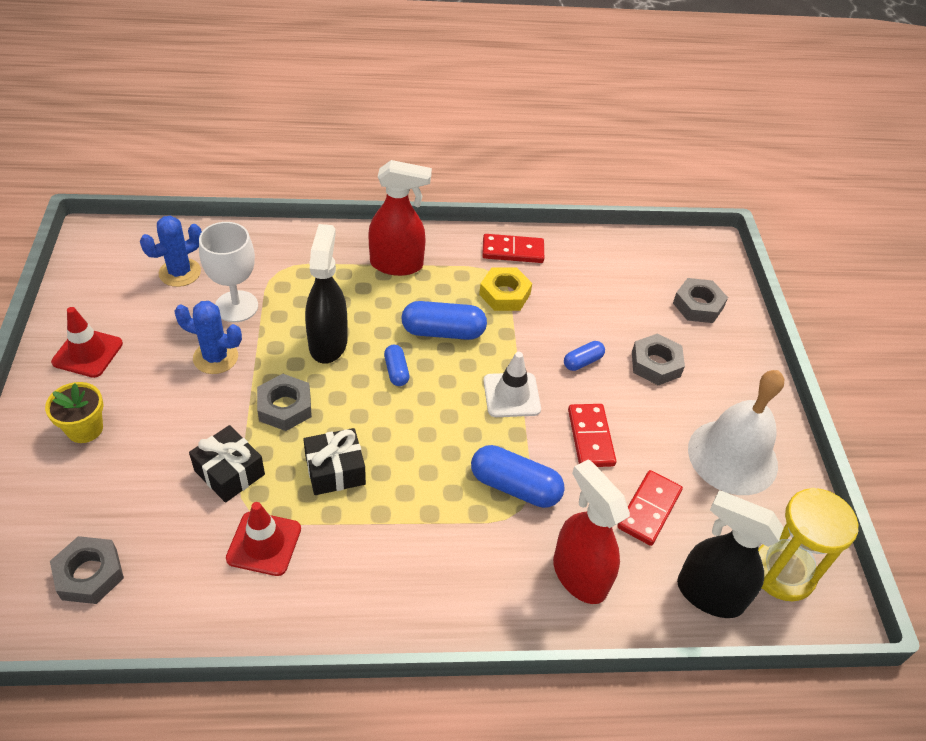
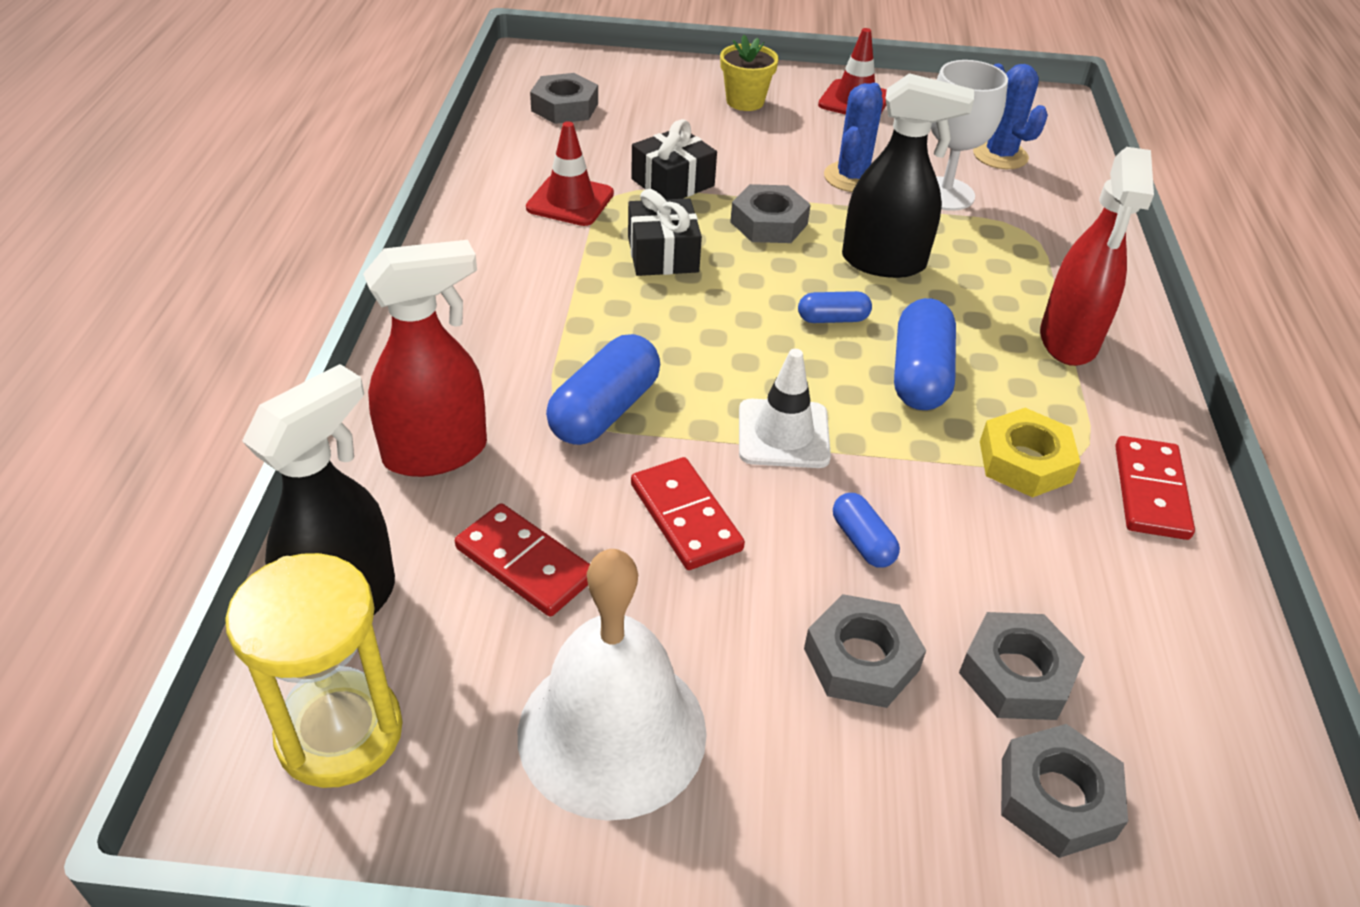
camera: 100 degrees right, 5 degrees down
red domino [568,404,616,467] -> red domino turned 60 degrees clockwise [631,457,745,570]
none -> grey nut [959,612,1085,720]

